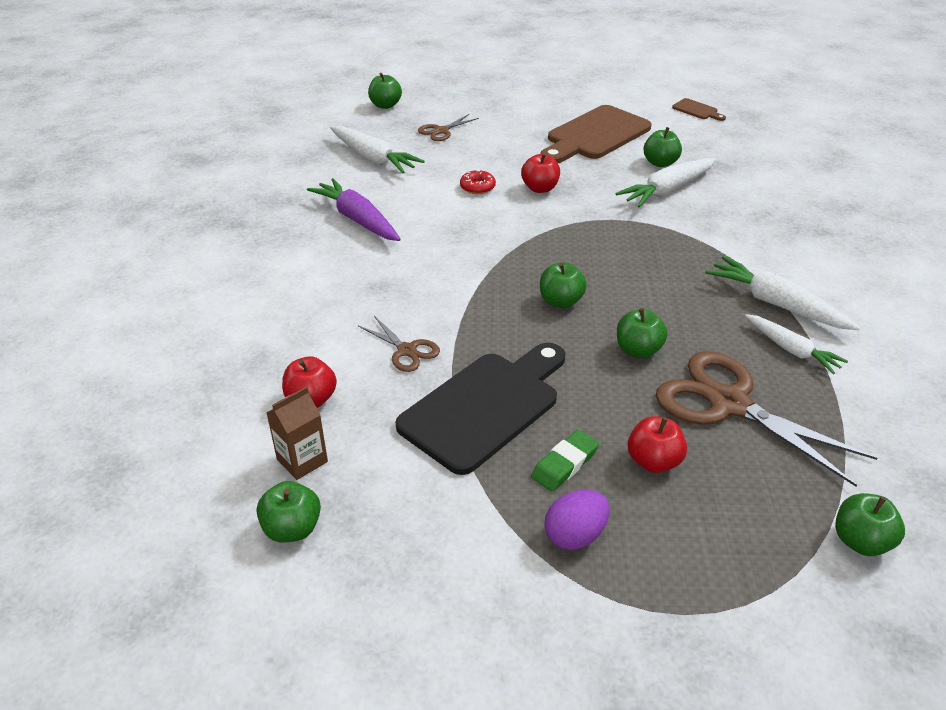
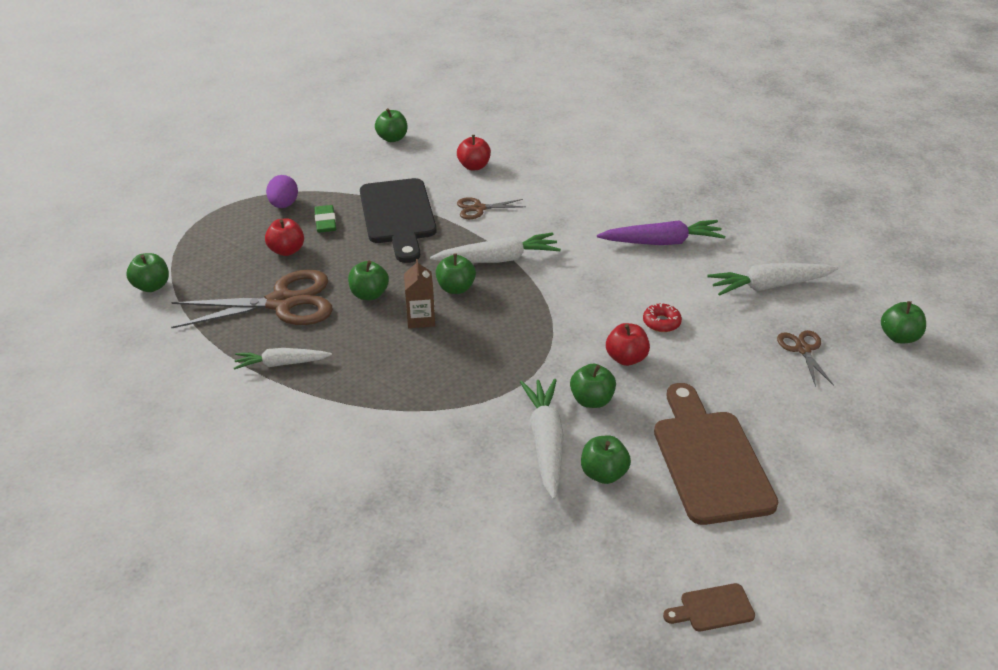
camera: 125 degrees right, 0 degrees up
brown carton [266,387,328,480] -> brown carton moved to [404,259,435,328]
white carrot [705,256,860,330] -> white carrot moved to [430,232,561,263]
none -> green apple [570,363,616,408]

